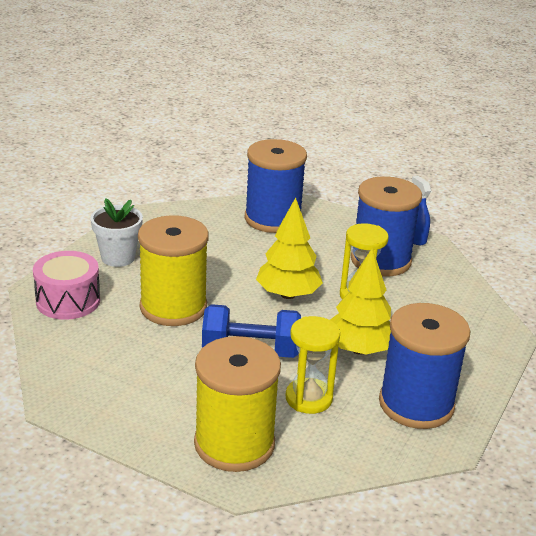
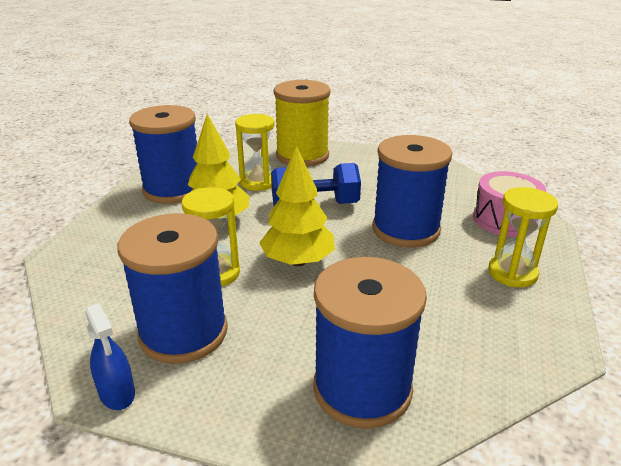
camera: 170 degrees right, 0 degrees up
white flower pot [90,198,143,267] -> yellow hourglass [488,187,558,287]
yellow spool [138,215,209,326] -> blue spool [372,135,452,247]

